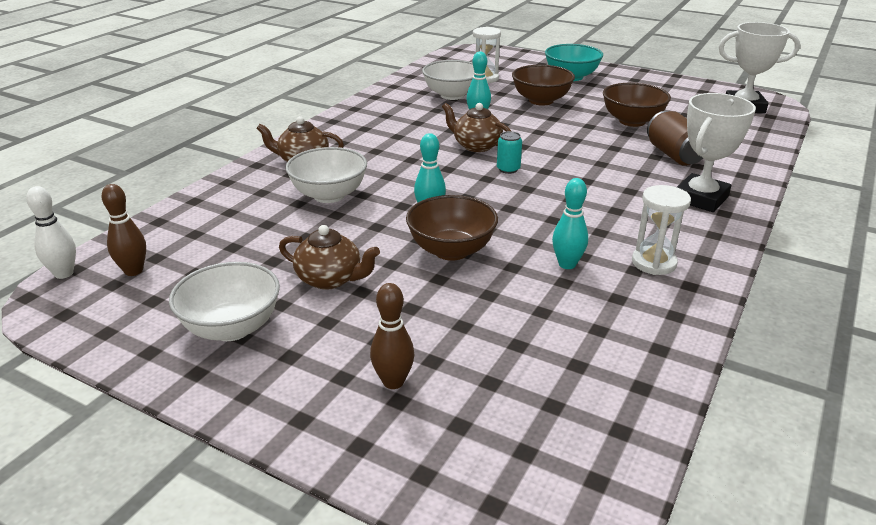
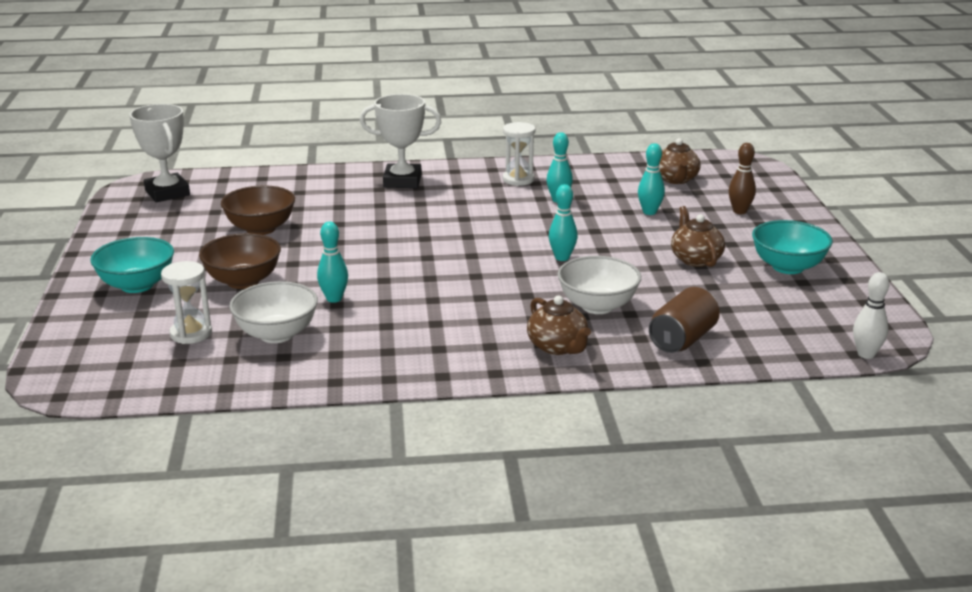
camera: 125 degrees left, 5 degrees down
brown bowling pin [101,184,146,276] -> none
white bowl [169,262,280,341] -> turquoise bowl [752,220,833,274]
brown bowl [406,195,498,261] -> none
brown teapot [442,103,511,152] -> brown teapot moved to [659,138,701,184]
turquoise can [497,131,522,174] -> none
brown can [647,111,703,166] -> brown can moved to [649,287,720,353]
none -> turquoise bowling pin [638,143,665,215]

